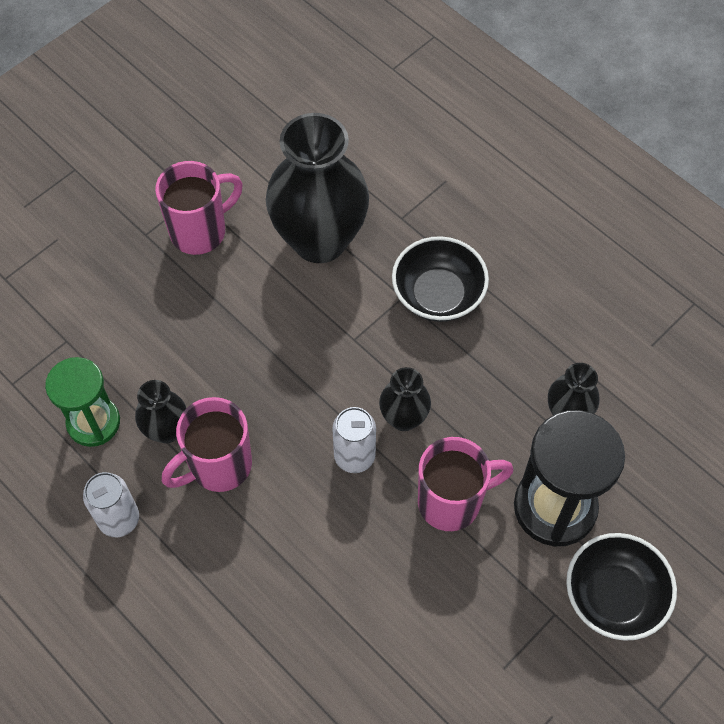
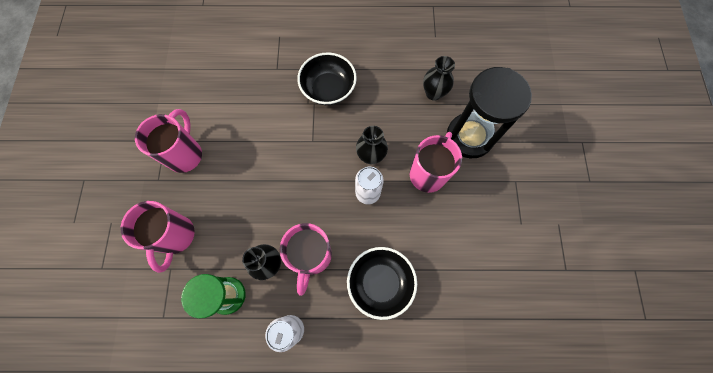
camera: 45 degrees left, 10 degrees up
black vase [266,113,369,263] -> none
black bowl [566,533,677,641] -> black bowl moved to [347,247,417,320]
none -> pink mug [121,201,195,273]

